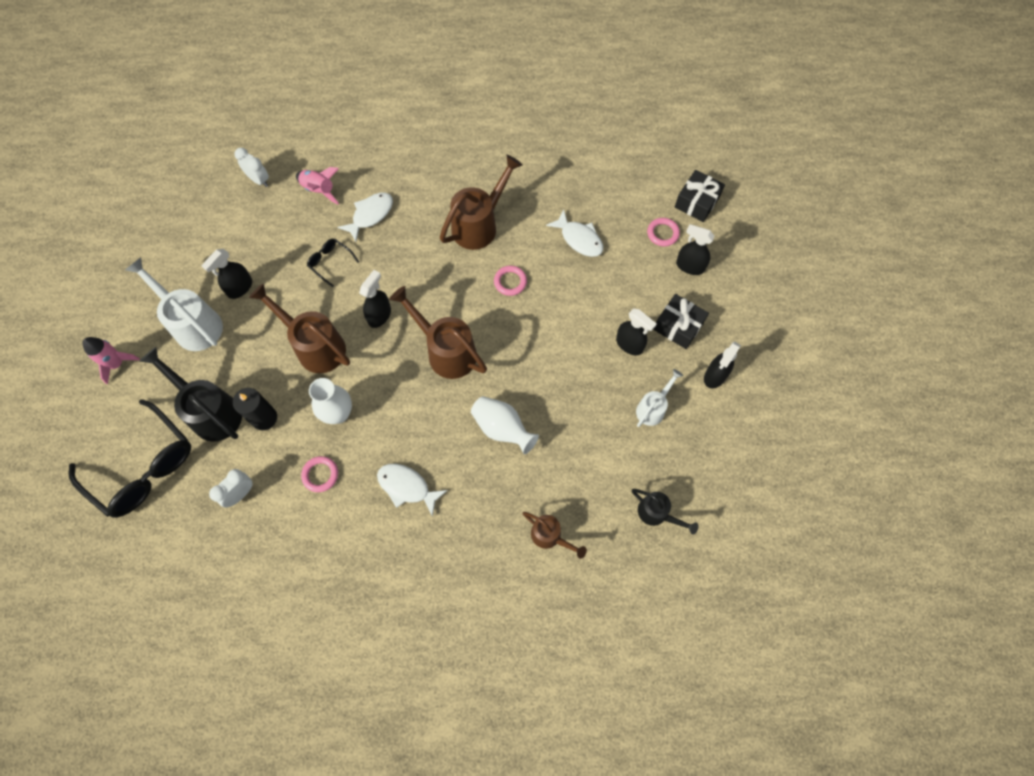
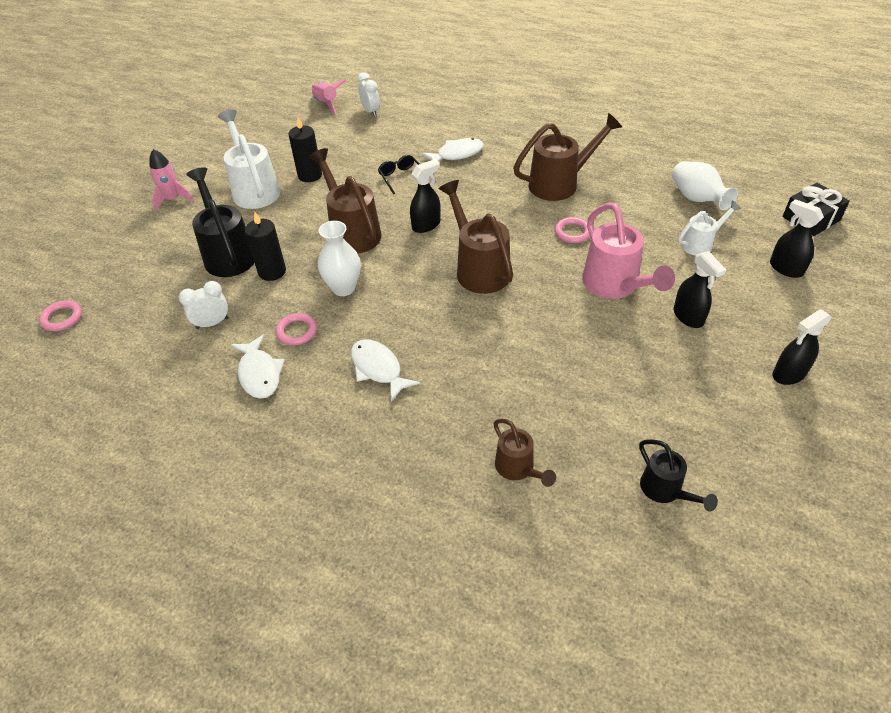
camera: 25 degrees right, 20 degrees down
black glasses [68,399,191,518] -> none
black spray bottle [202,249,252,299] -> black candle [289,117,322,182]
pink rocket [296,167,339,204] -> pink rocket moved to [312,80,346,114]
white vase [471,396,539,455] -> white vase moved to [672,161,738,210]
white fish [546,210,603,257] -> white fish moved to [231,334,285,399]
white watering can [636,369,683,427] -> white watering can moved to [678,201,741,255]
pink ring [647,218,680,246] -> pink ring moved to [39,300,82,331]
black gift [653,294,709,349] -> none
none -> pink watering can [582,203,675,299]

